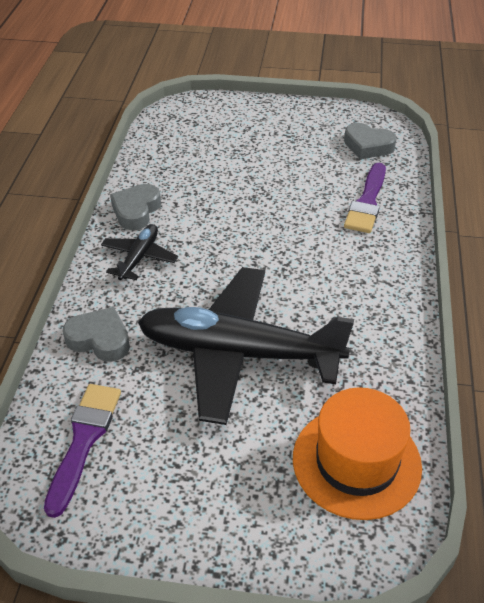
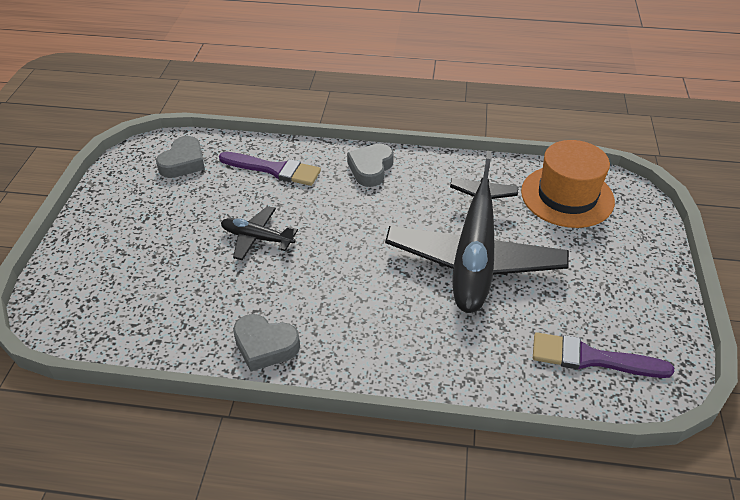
camera: 90 degrees left, 0 degrees up
grey heart [63,307,130,362] -> grey heart moved to [347,144,394,187]
black plane [101,224,178,280] -> black plane moved to [221,206,298,260]

